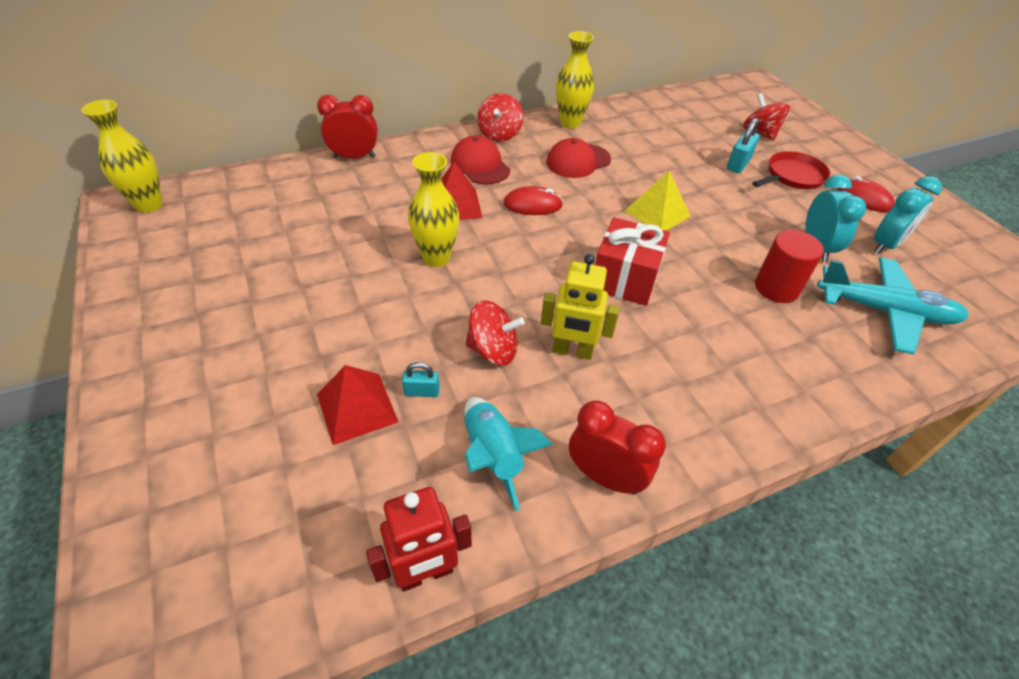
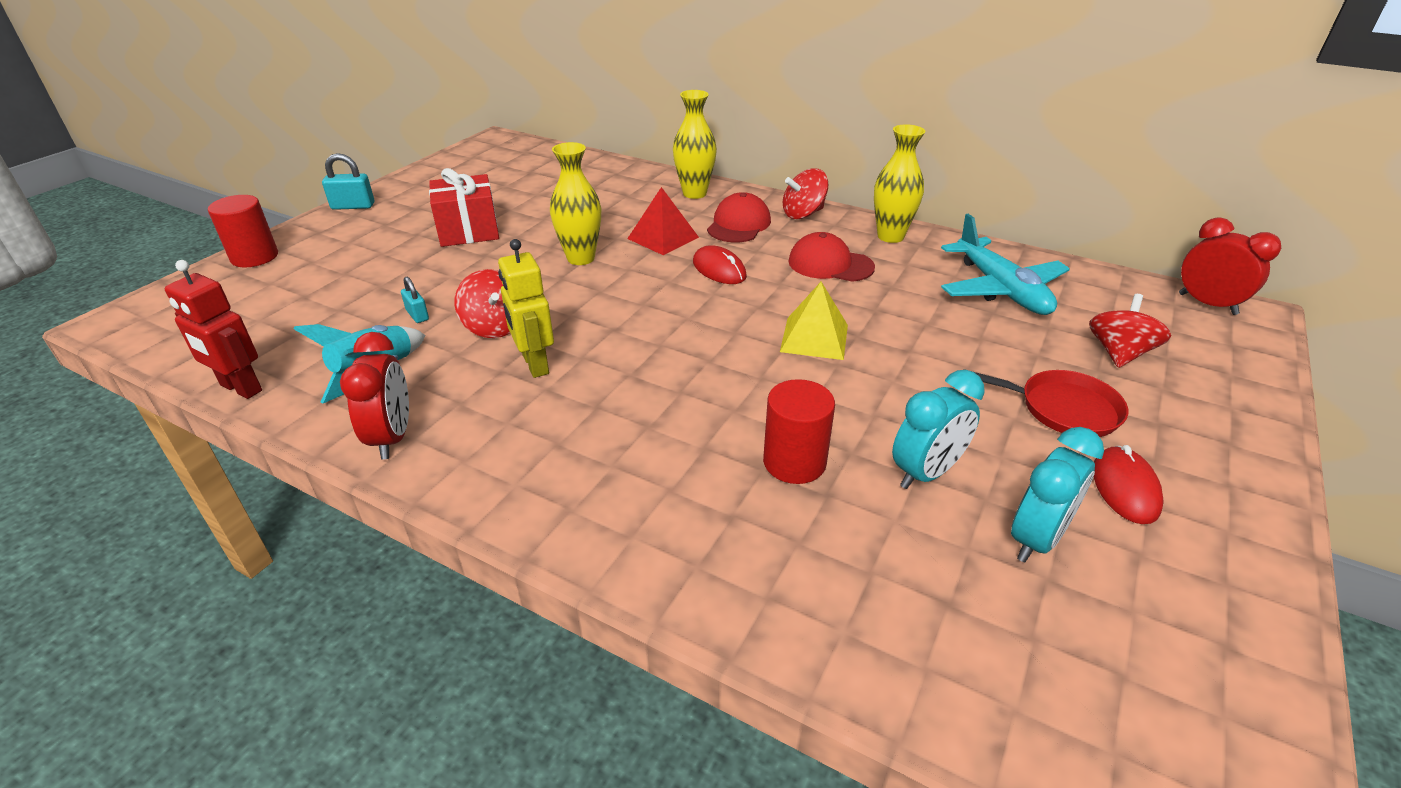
camera: 55 degrees right, 10 degrees down
yellow vase [81,100,163,213] -> yellow vase moved to [673,90,717,199]
red clock [317,95,378,158] -> red clock moved to [1179,217,1281,315]
red pyramid [317,365,398,445] -> none
red gift [595,217,670,306] -> red gift moved to [429,168,499,247]
turquoise padlock [727,118,760,173] -> turquoise padlock moved to [322,153,374,210]
turquoise plane [817,257,969,355] -> turquoise plane moved to [941,214,1070,315]
turquoise clock [874,176,942,254] -> turquoise clock turned 60 degrees counterclockwise [1011,427,1104,562]
none -> red cylinder [208,195,278,268]

